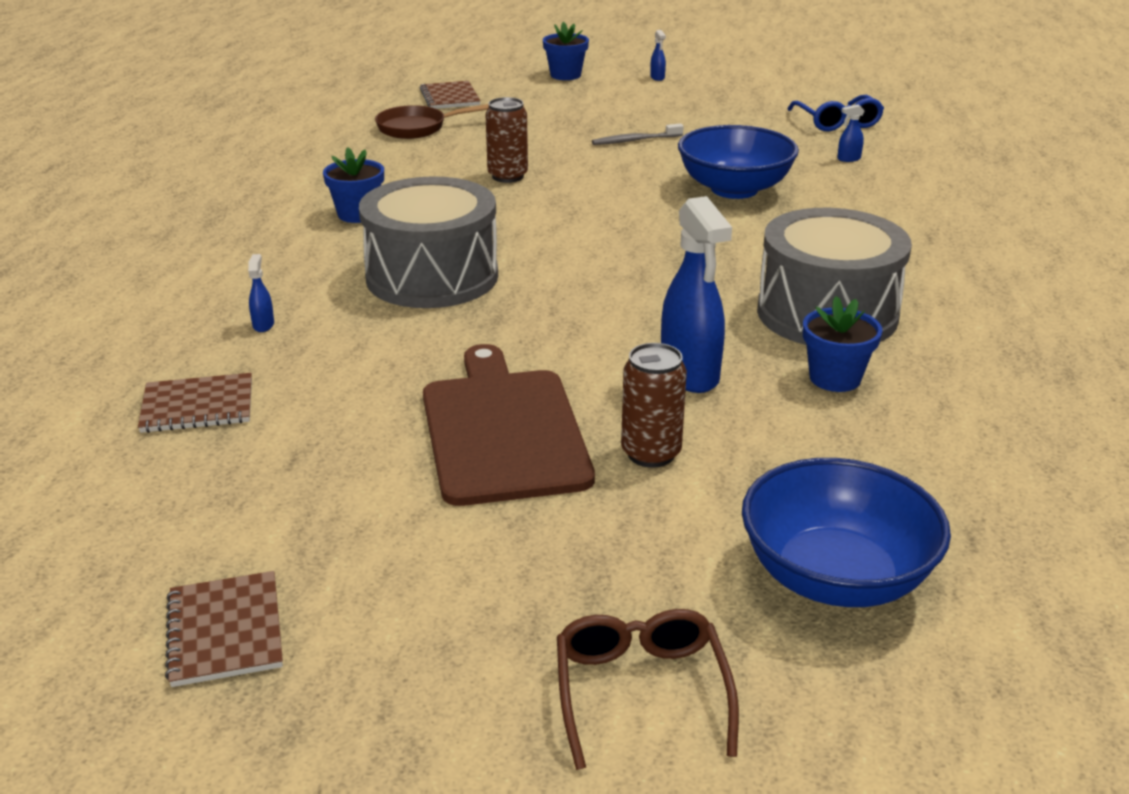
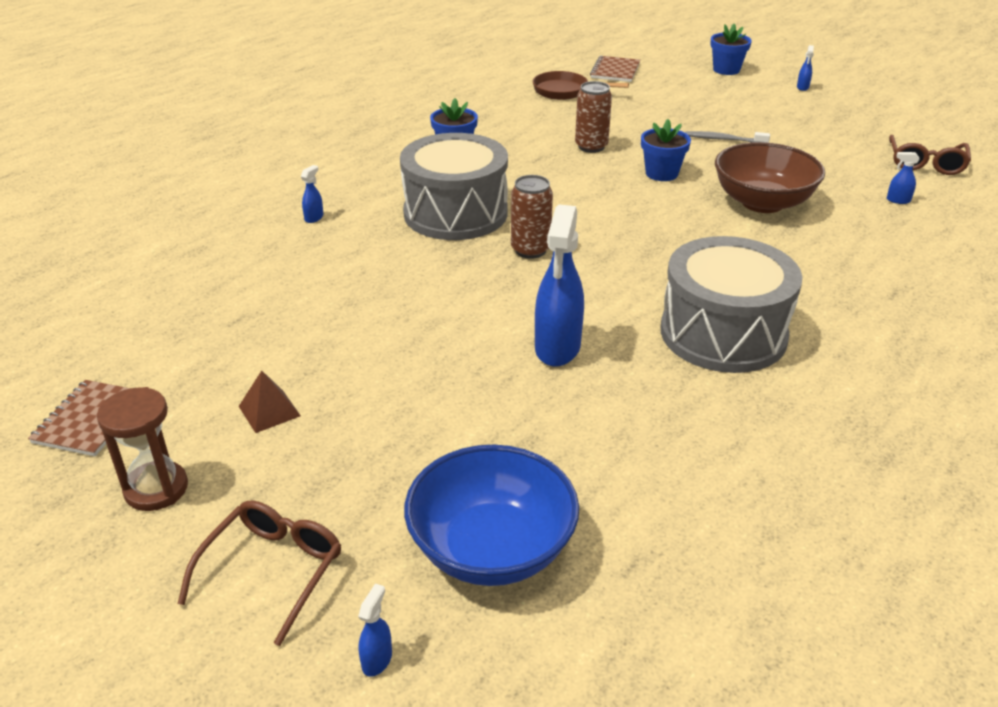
camera: 30 degrees right, 5 degrees up
brown notebook [138,373,252,433] -> none
brown cutting board [423,344,595,506] -> none
brown can [621,343,687,468] -> brown can moved to [511,175,553,259]
blue bowl [678,125,799,199] -> brown bowl [715,142,825,213]
blue glasses [787,95,884,131] -> brown glasses [889,135,971,175]
blue flower pot [803,296,883,392] -> blue flower pot moved to [641,119,691,181]
none -> brown hourglass [97,387,188,511]
none -> brown pyramid [239,371,301,433]
none -> blue spray bottle [358,584,392,677]

